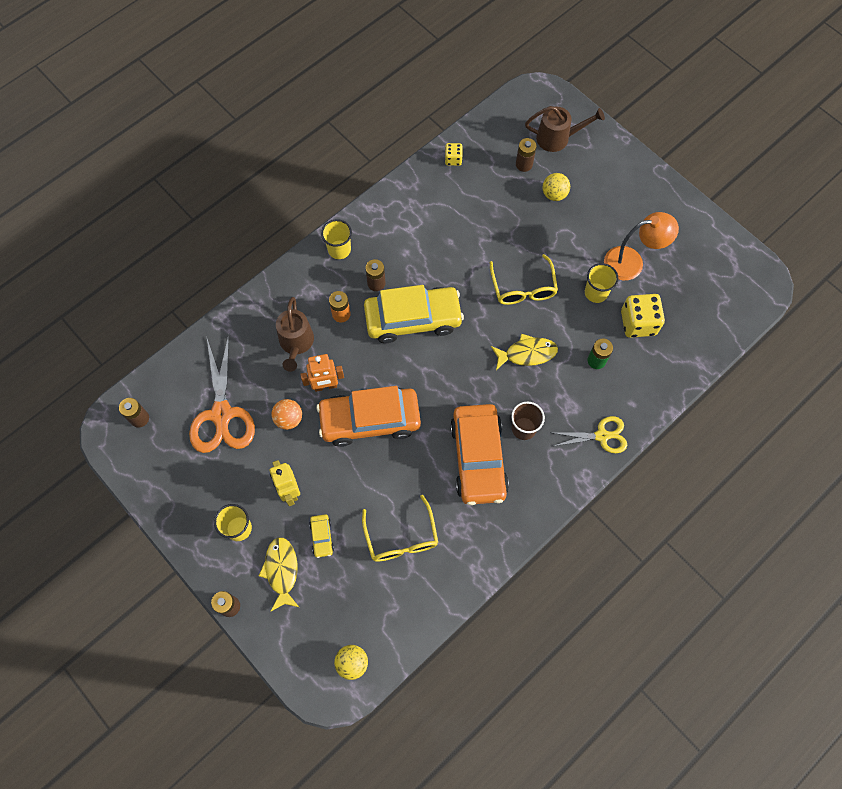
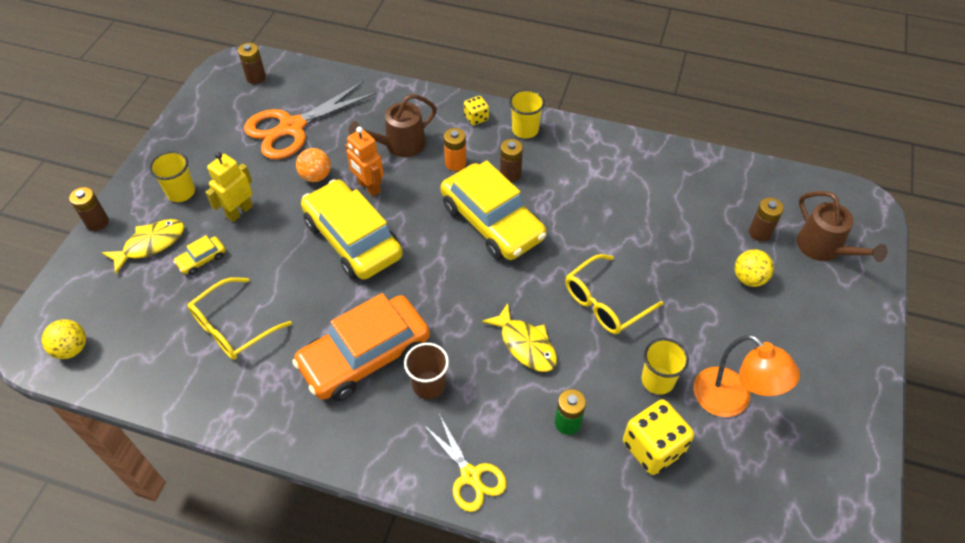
camera: 60 degrees right, 15 degrees down
orange car [316,386,421,447] -> yellow car [301,179,403,280]
yellow dice [445,143,463,166] -> yellow dice moved to [464,96,489,125]

